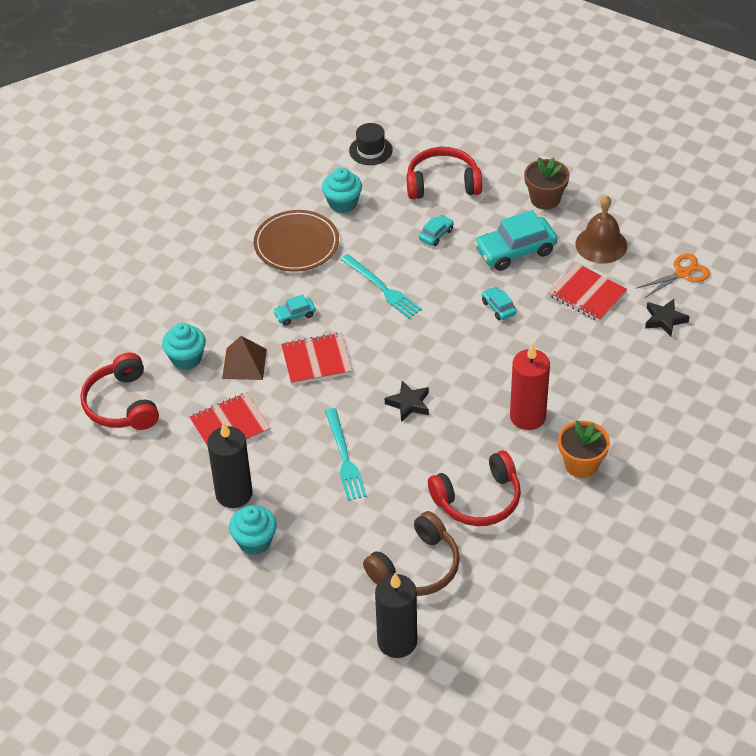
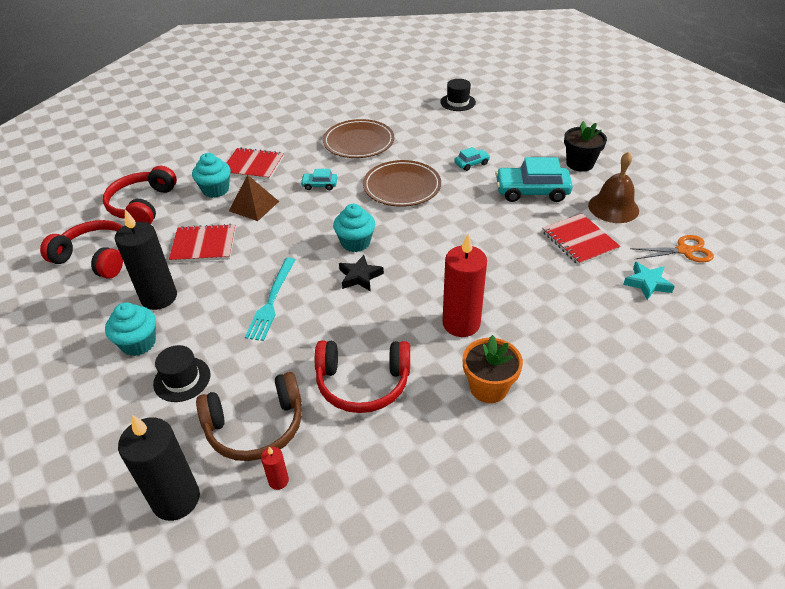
camera: 25 degrees right, 5 degrees down
red notebook [281,333,352,385] -> red notebook moved to [227,147,284,180]
turquoise cupcake [322,168,362,213] -> turquoise cupcake moved to [333,204,375,252]
turquoise fork [340,254,422,319] -> brown plate [363,160,441,207]
red headphones [407,147,482,199] -> red headphones moved to [40,220,123,279]
turquoise car [482,286,517,320] -> none
brown flower pot [524,157,570,210] -> black flower pot [564,121,607,172]
black star [645,299,690,337] -> turquoise star [623,262,675,300]
none -> black hat [153,345,211,402]
none -> red candle [261,447,289,490]

